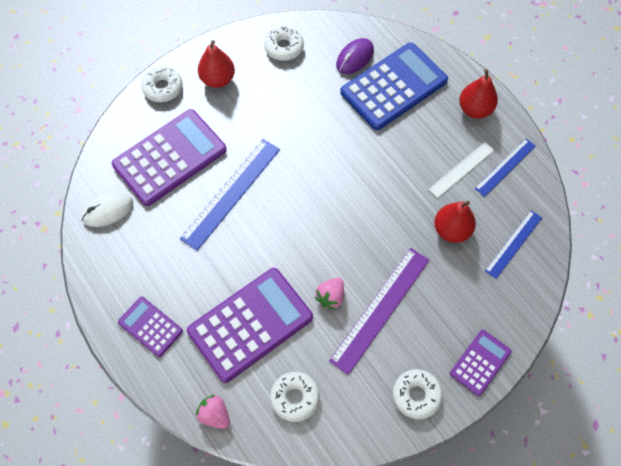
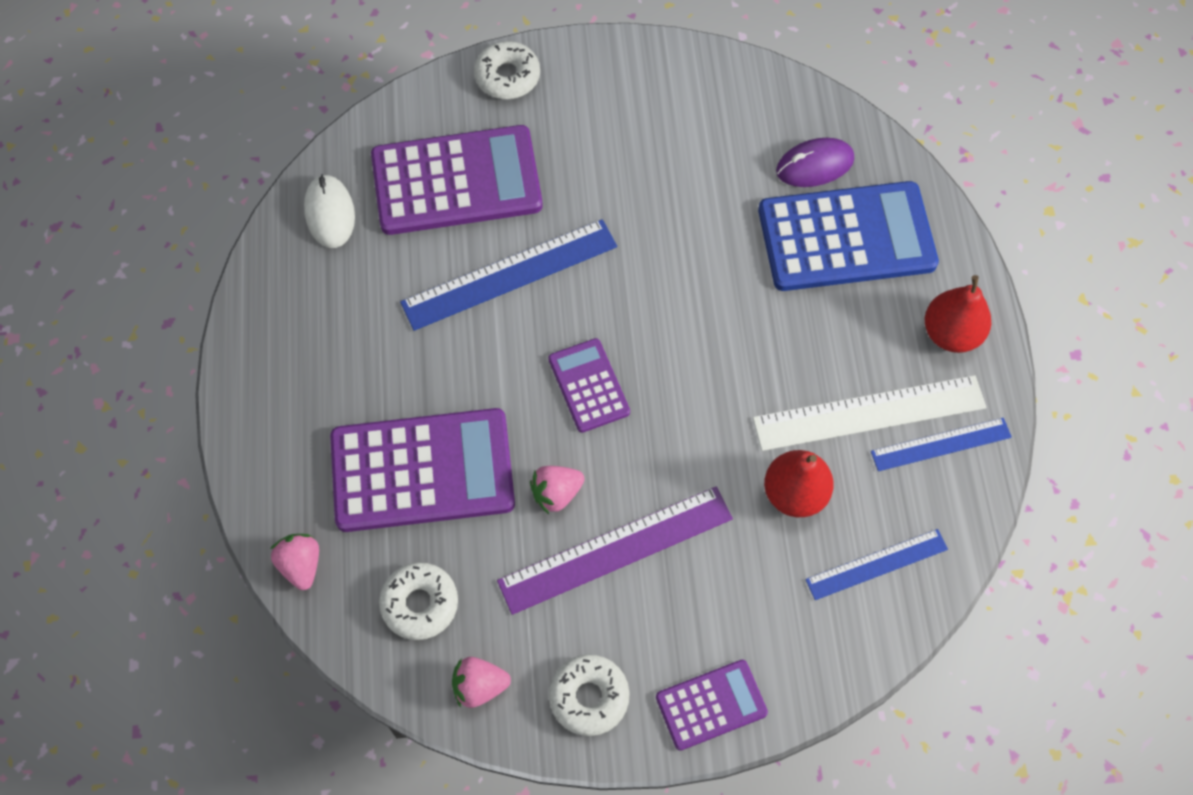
camera: 30 degrees right, 0 degrees up
white mouse [82,192,133,227] -> white mouse turned 75 degrees clockwise [304,174,355,248]
purple calculator [118,297,183,357] -> purple calculator moved to [548,338,630,433]
red pear [198,40,235,88] -> none
white donut [264,26,304,61] -> none
white ruler [428,142,494,198] -> white ruler [753,375,986,451], size x1.65
none -> pink strawberry [452,657,511,708]

